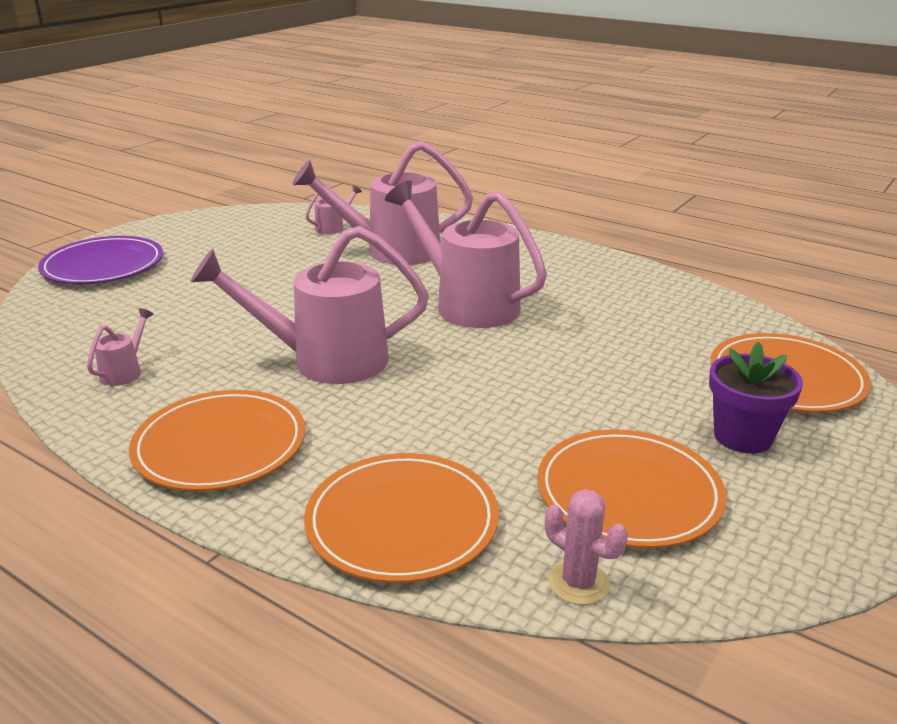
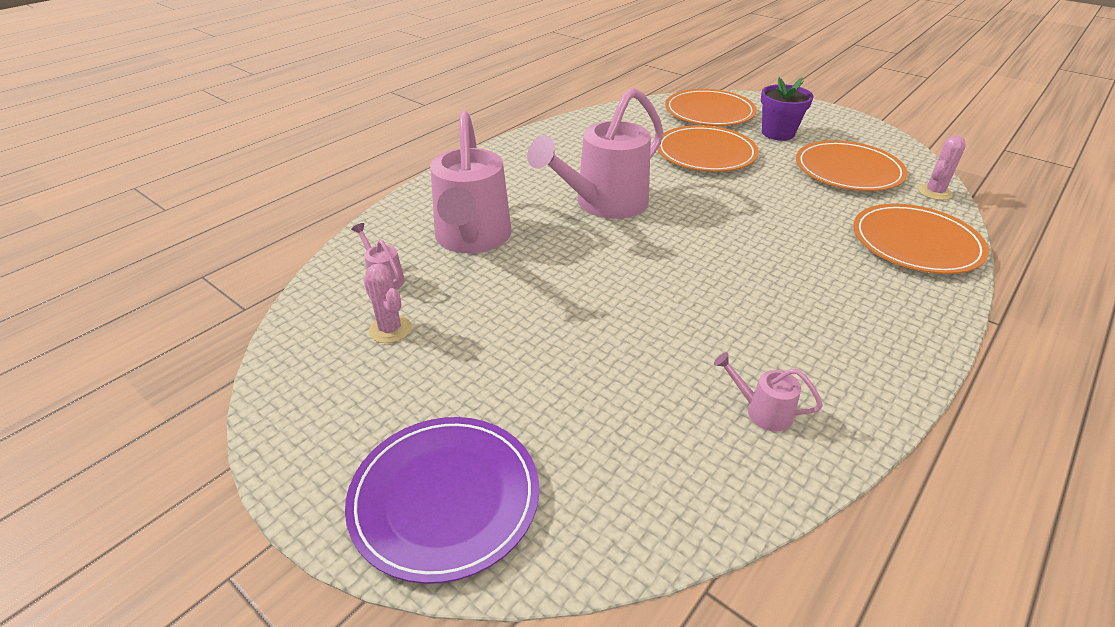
camera: 85 degrees left, 10 degrees up
orange plate [129,390,305,491] -> orange plate moved to [657,125,759,172]
pink watering can [190,226,429,384] -> none
none -> pink cactus [364,263,412,343]

